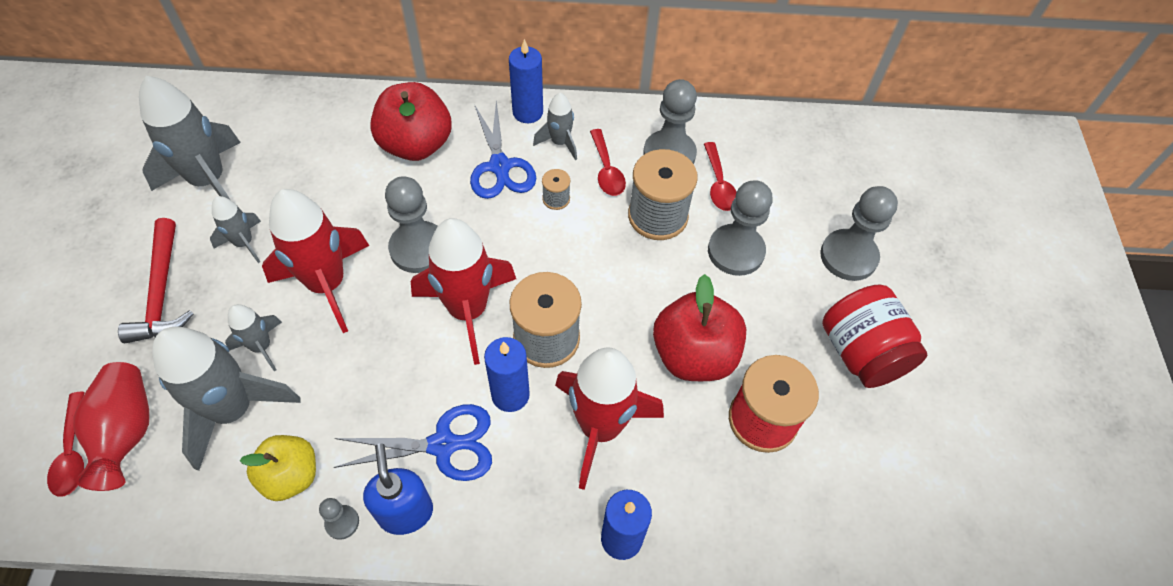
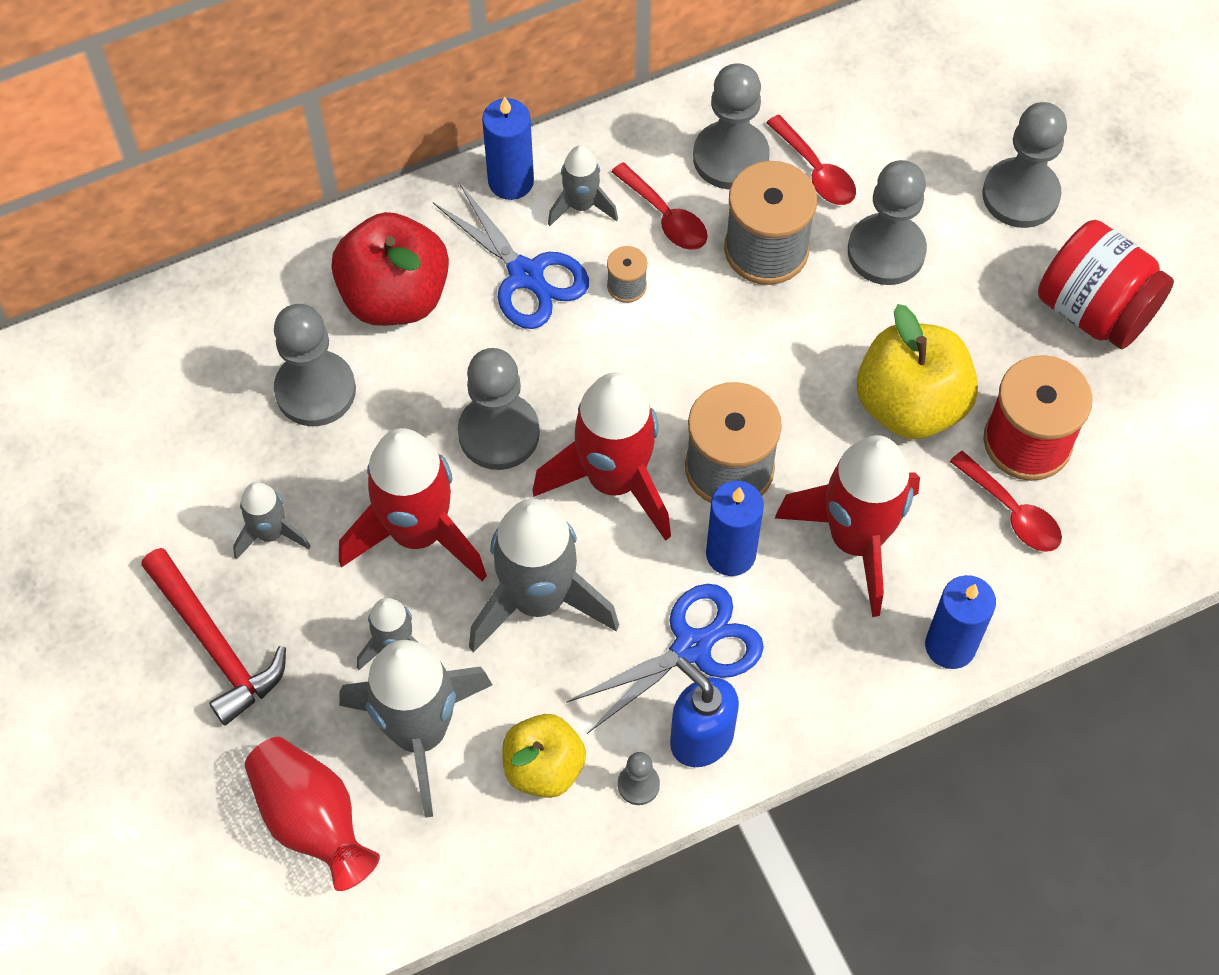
camera: 25 degrees left, 5 degrees up
red spoon [47,391,85,497] -> red spoon moved to [950,451,1062,552]
grey rocket [139,76,241,200] -> grey rocket moved to [469,499,619,653]
red apple [653,274,746,381] -> yellow apple [857,304,978,439]
none -> grey pawn [274,304,356,426]

